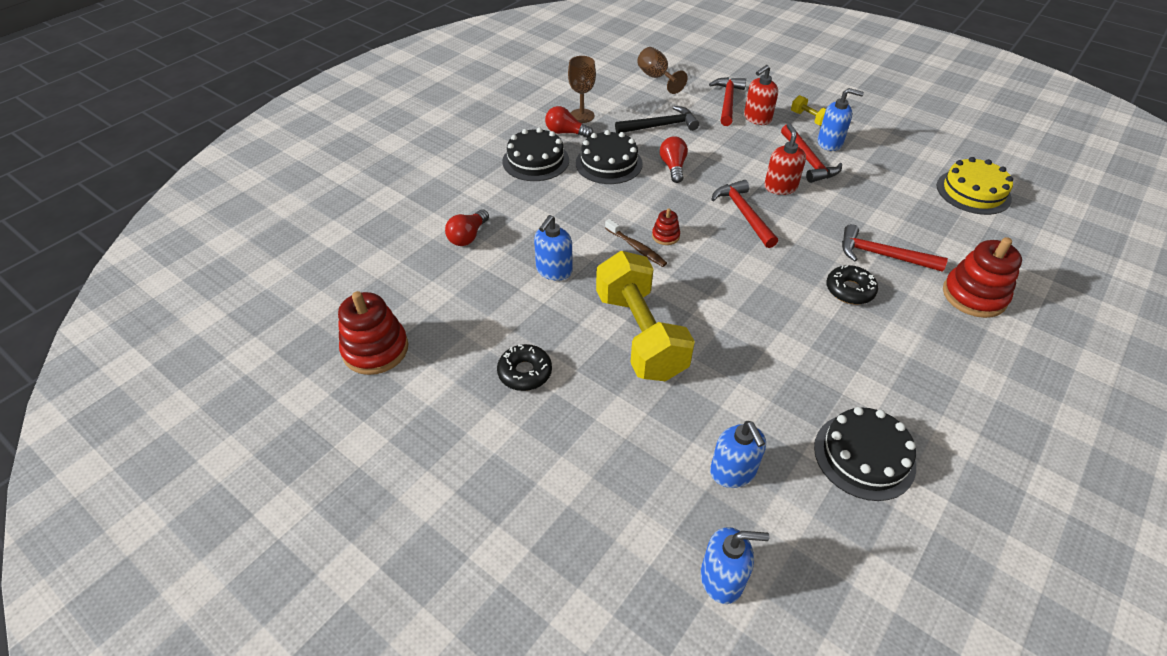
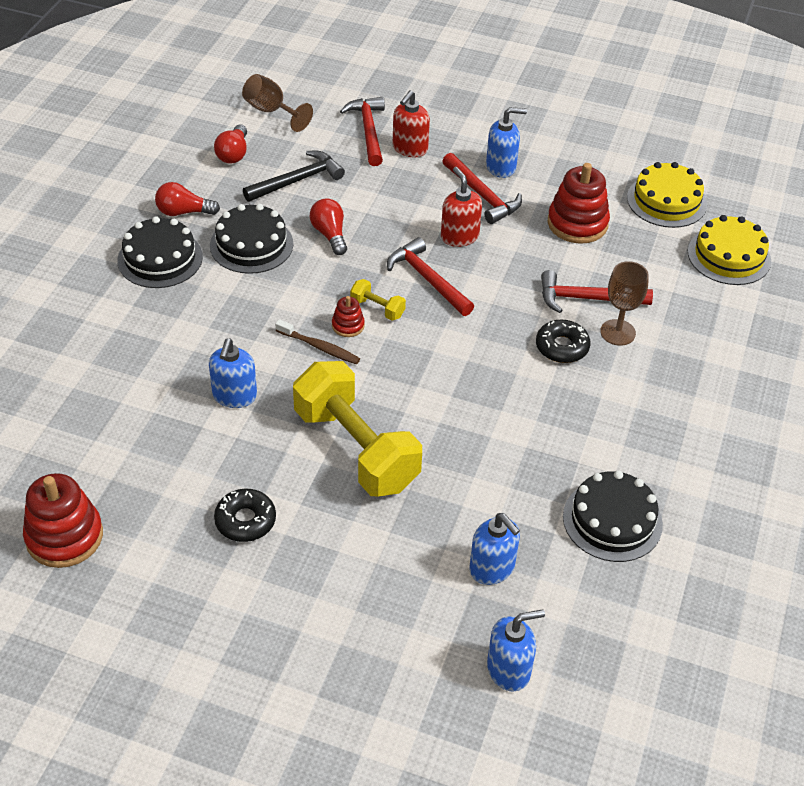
camera: 20 degrees left, 0 degrees up
red light bulb [445,209,489,246] -> red light bulb moved to [214,124,247,164]
brown goblet [568,56,596,123] -> brown goblet moved to [600,261,649,346]
yellow dumbbell [791,95,826,126] -> yellow dumbbell moved to [350,279,406,321]
red stacking toy [943,237,1022,318] -> red stacking toy moved to [548,163,610,244]
none -> yellow cake [688,215,771,285]

